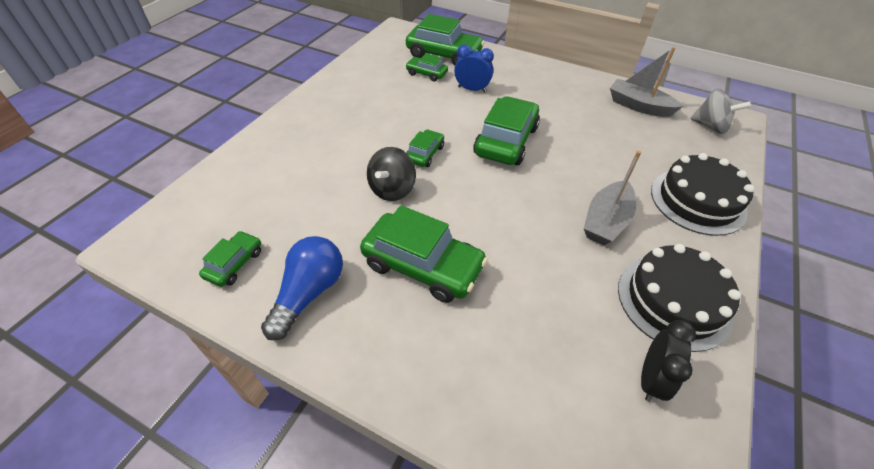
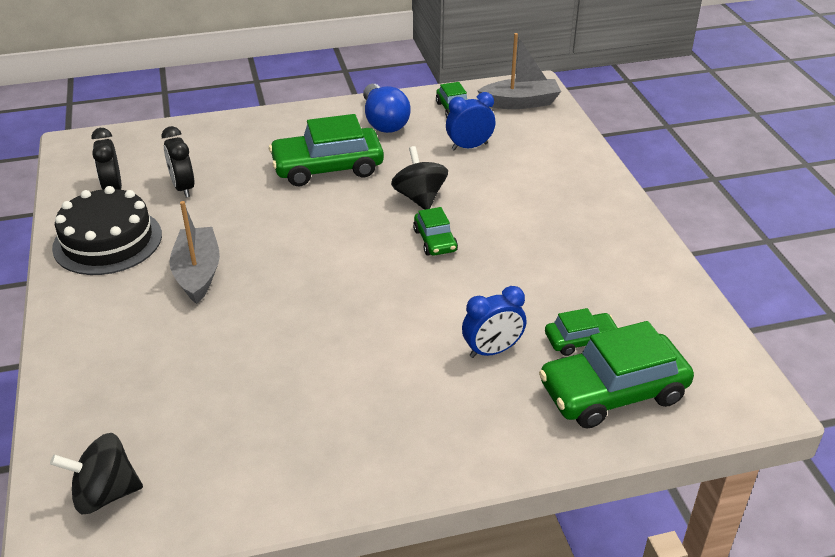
camera: 140 degrees right, 10 degrees down
green car [473,96,540,165] -> none
grey boat [610,47,683,117] -> grey boat moved to [478,33,561,109]
black cake [651,153,755,236] -> none
grey spinning top [690,89,751,134] -> black spinning top [50,433,143,515]
none -> black clock [162,126,195,198]
none -> blue clock [446,92,495,150]

